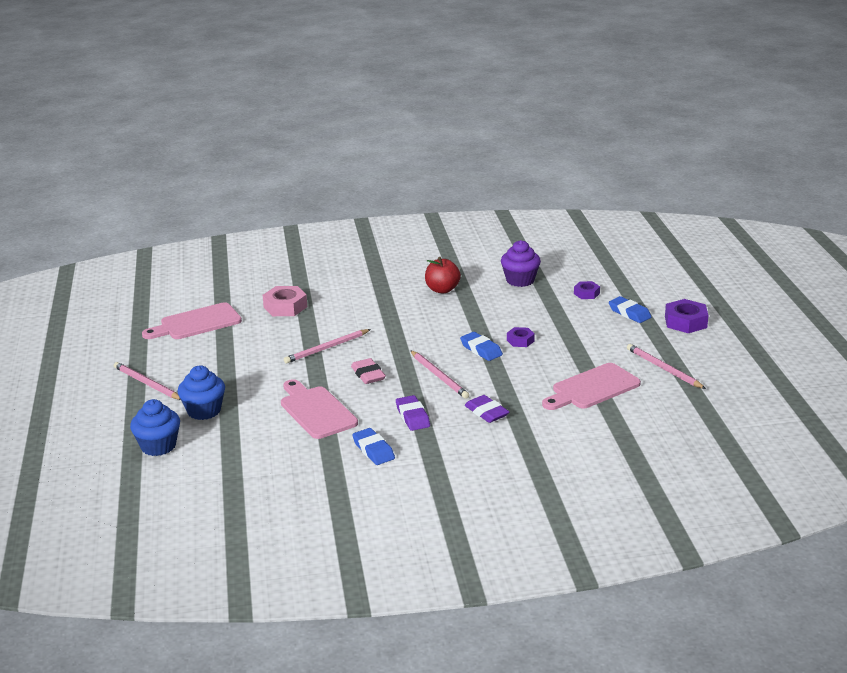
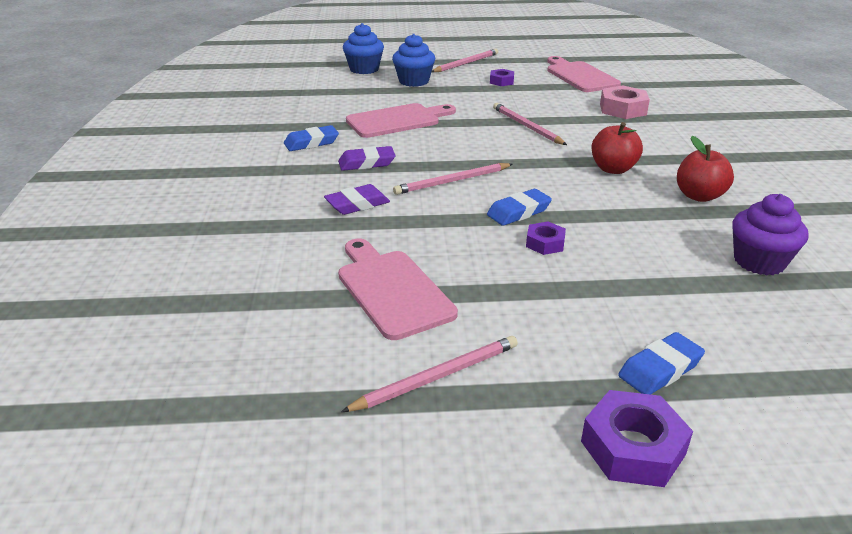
camera: 95 degrees right, 5 degrees up
pink eraser [351,358,386,384] -> none
purple nut [574,281,600,299] -> purple nut moved to [490,69,514,86]
none -> red apple [591,122,643,174]

